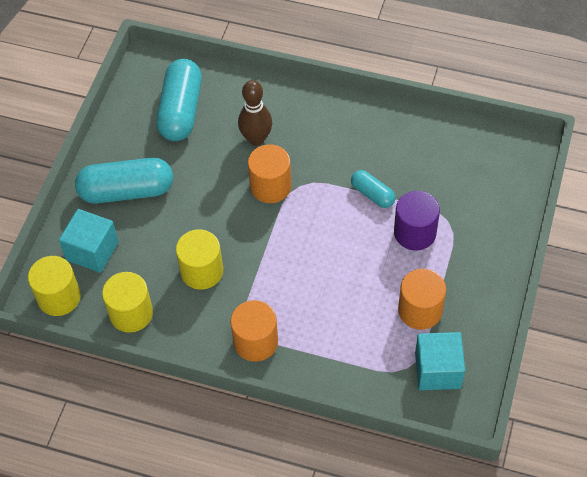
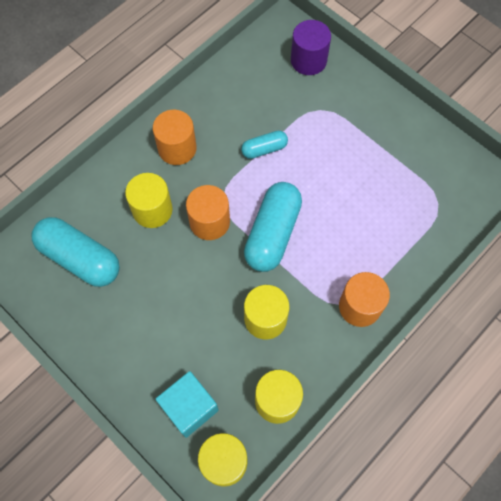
camera: 65 degrees left, 10 degrees up
turquoise capsule [75,158,173,204] -> turquoise capsule moved to [244,182,302,272]
brown bowling pin [238,80,272,146] -> yellow cylinder [125,173,173,228]
purple cylinder [394,191,440,250] -> purple cylinder moved to [291,20,331,75]
orange cylinder [398,269,446,330] -> orange cylinder moved to [153,110,196,165]
turquoise cube [415,332,465,390] -> none

